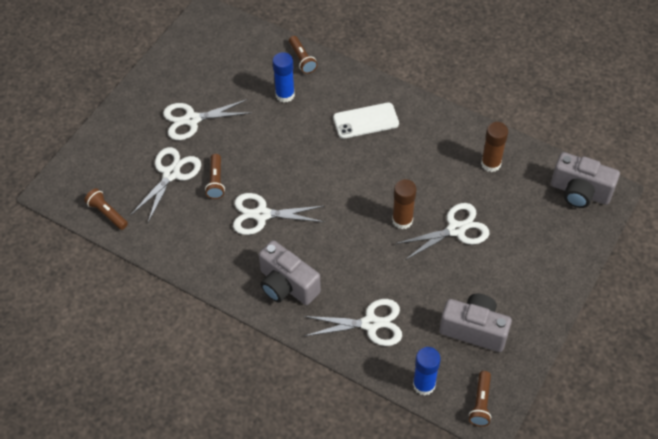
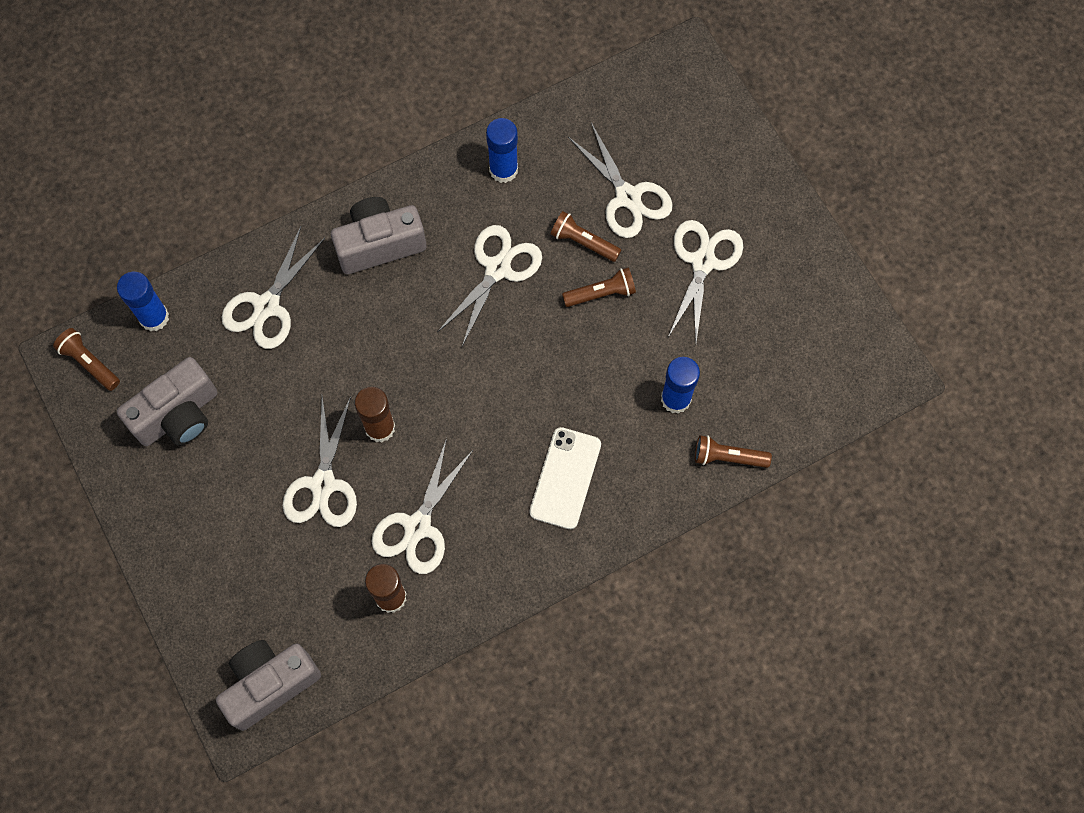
camera: 120 degrees right, 15 degrees up
brown flashlight [84,188,128,230] -> brown flashlight moved to [562,268,636,307]
none -> white scissors [371,438,473,574]
none -> blue glue stick [486,118,518,183]

